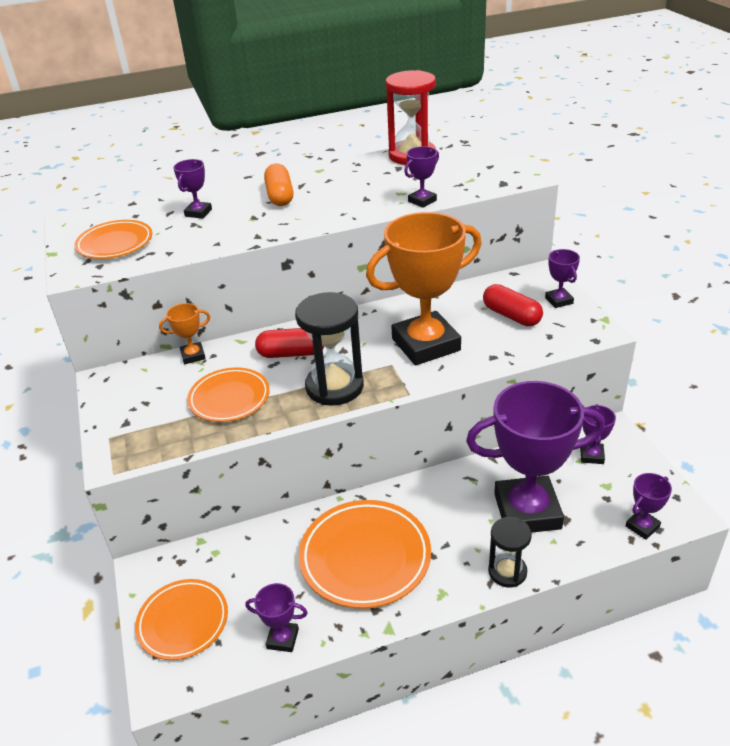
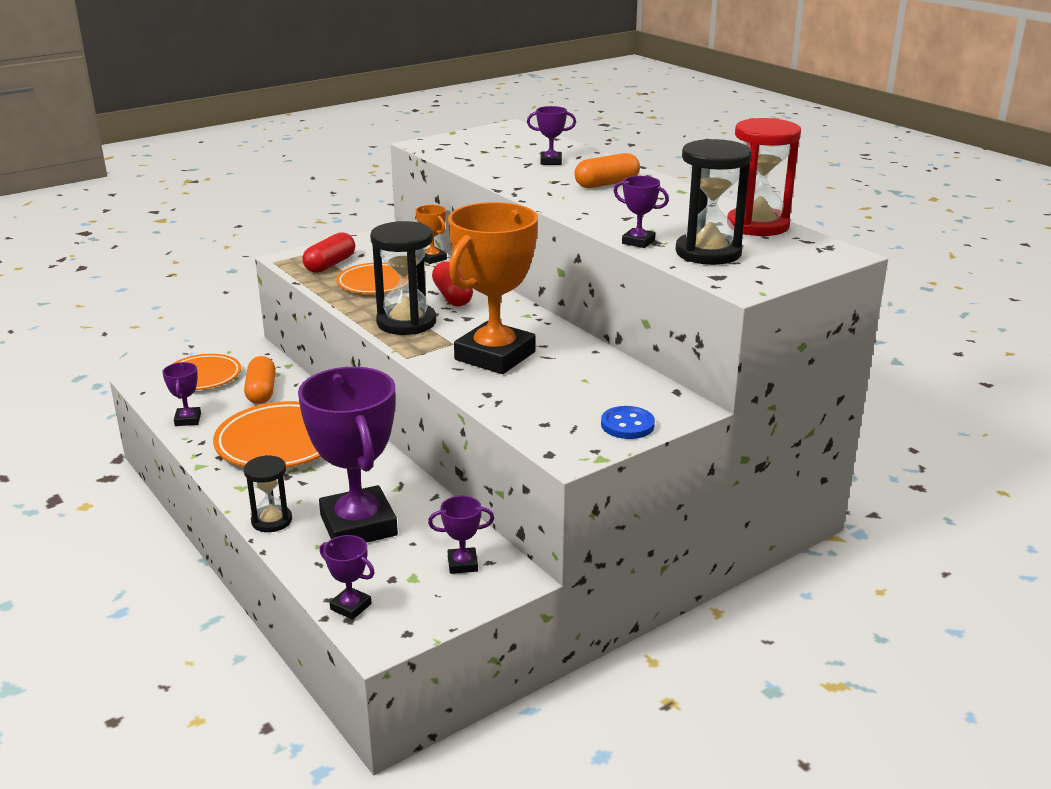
camera: 70 degrees right, 10 degrees down
orange plate [74,220,152,259] -> none
orange trophy [366,212,482,366] -> orange trophy turned 75 degrees clockwise [448,202,538,374]
red capsule [483,284,543,326] -> red capsule moved to [303,232,355,273]
purple trophy [545,249,580,308] -> blue button [601,406,655,439]
none -> orange capsule [244,356,276,404]
none -> black hourglass [676,139,752,265]

